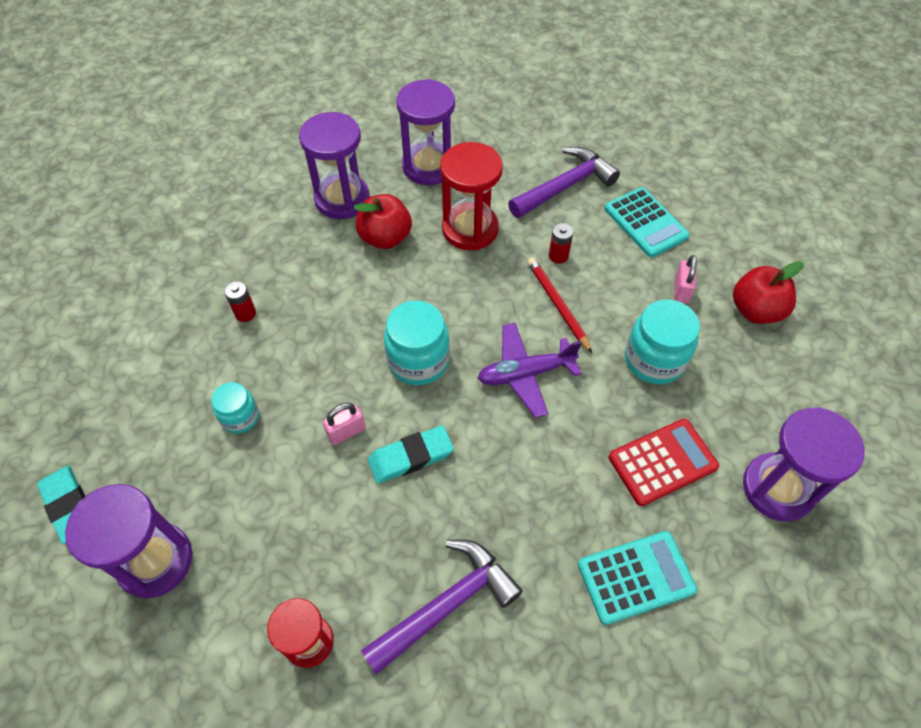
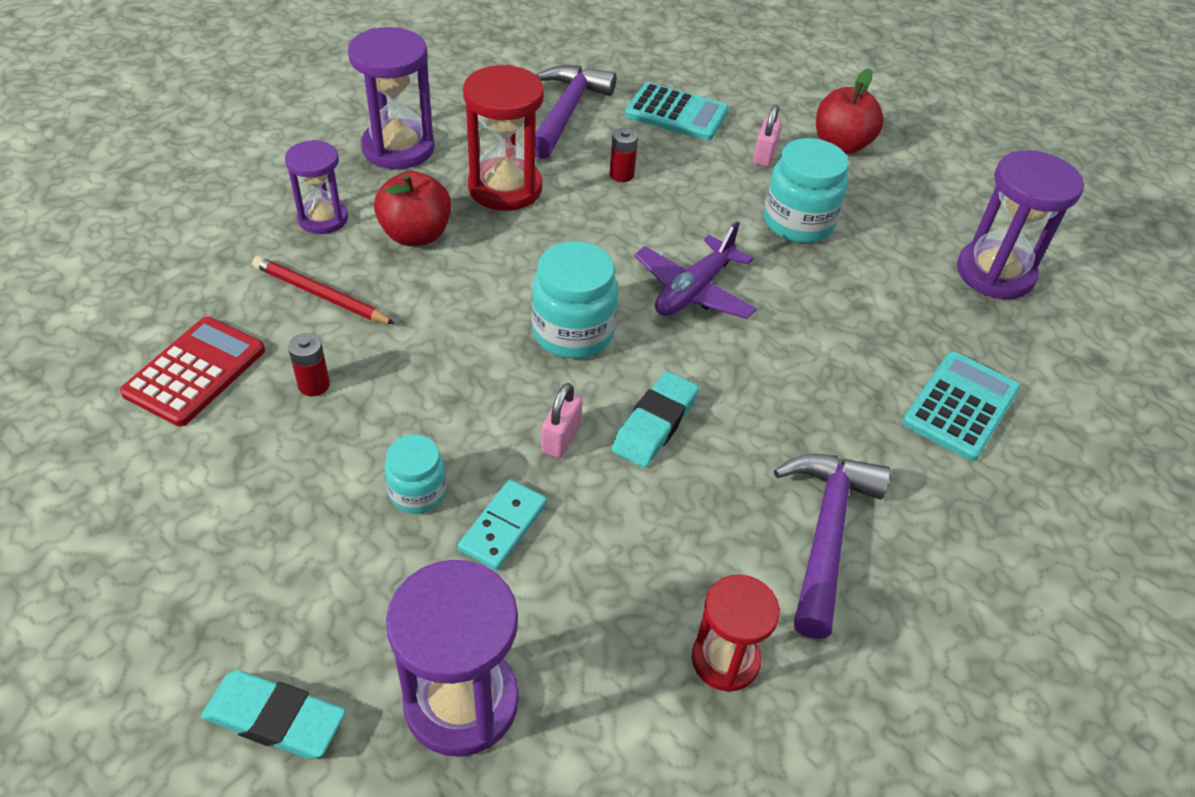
camera: 40 degrees left, 10 degrees down
purple hourglass [299,112,370,219] -> purple hourglass [285,140,348,234], size x0.63
red pencil [527,257,592,353] -> red pencil moved to [252,256,395,324]
red calculator [609,419,719,506] -> red calculator moved to [120,317,265,426]
pink padlock [674,255,697,304] -> pink padlock turned 45 degrees clockwise [753,105,782,167]
none -> turquoise domino [458,479,547,570]

